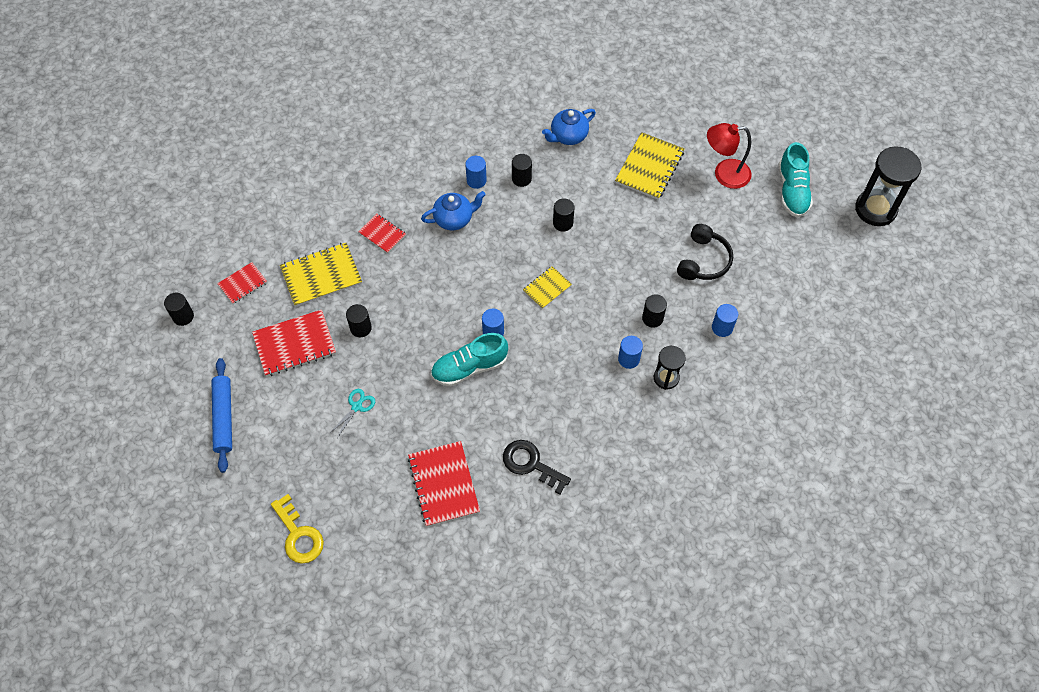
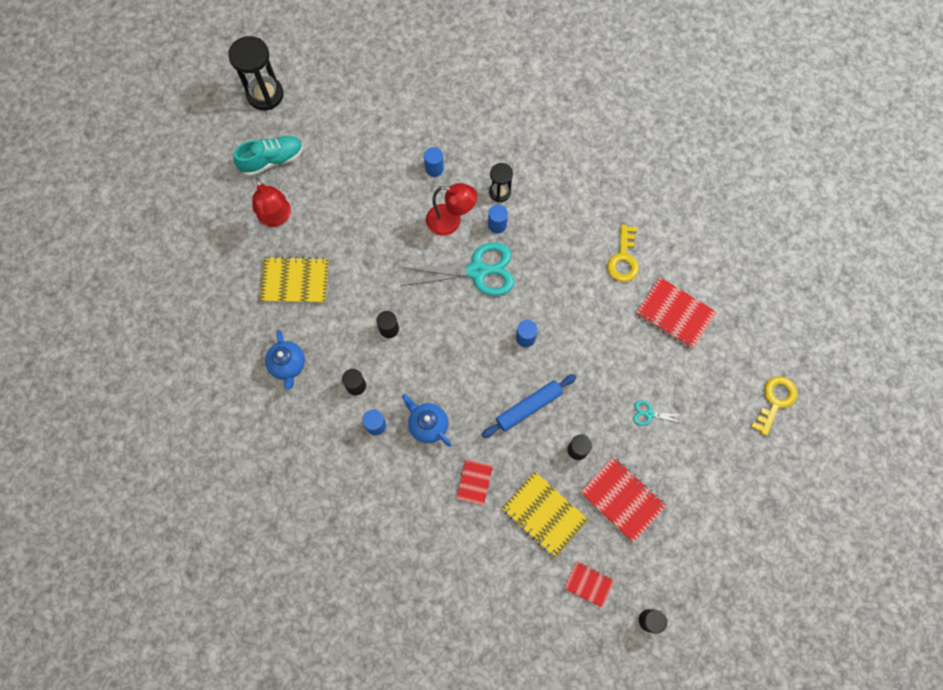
camera: 115 degrees left, 10 degrees up
blue rolling pin [212,358,232,473] -> blue rolling pin moved to [482,374,577,438]
red notebook [408,441,480,527] -> red notebook turned 75 degrees clockwise [636,277,716,349]
turquoise shoe [431,333,508,386] -> none
black key [503,440,571,494] -> yellow key [608,225,639,282]
yellow notebook [523,266,572,309] -> none
blue teapot [542,109,596,145] -> blue teapot turned 45 degrees clockwise [265,330,305,390]
black cylinder [642,294,667,328] -> red lamp [426,183,477,236]
black headphones [677,224,733,280] -> none
none -> turquoise scissors [399,243,514,296]

